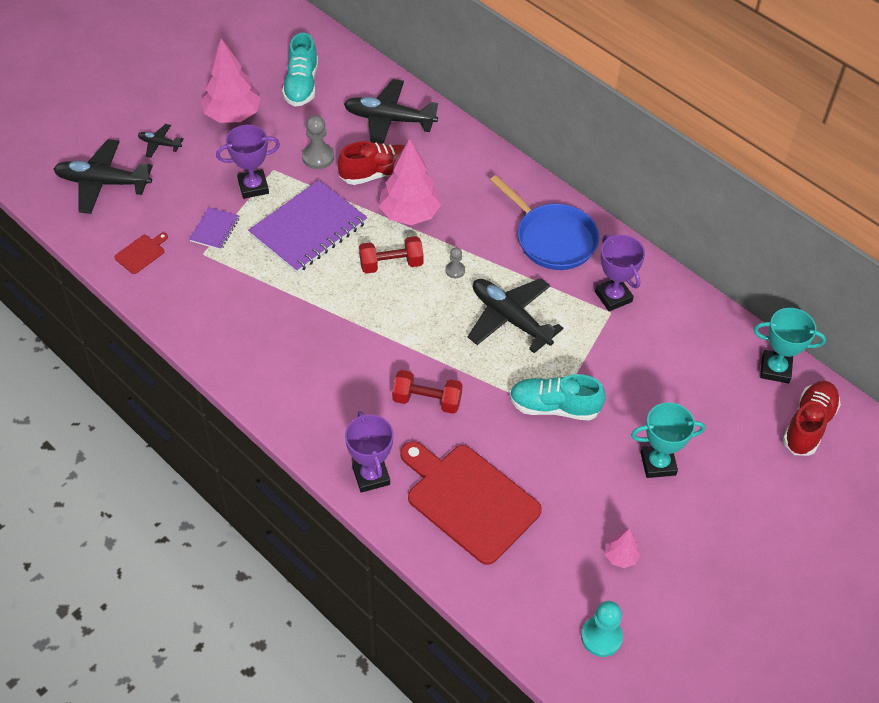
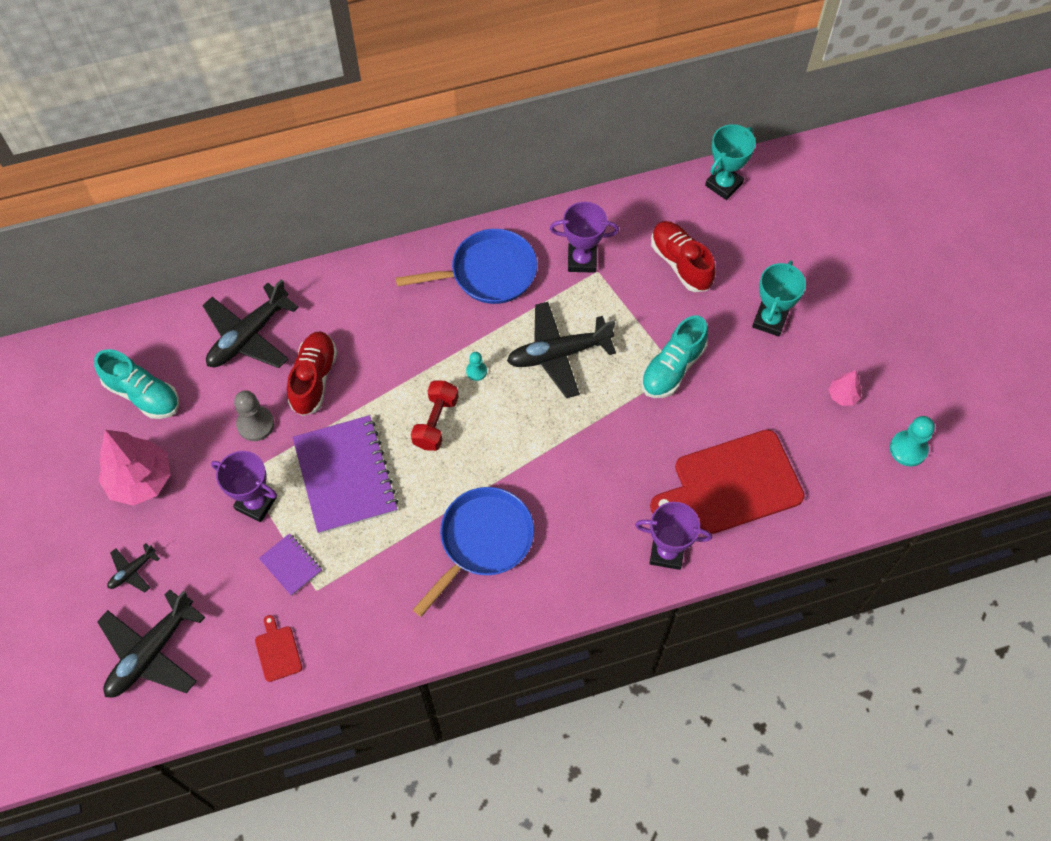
camera: 60 degrees left, 10 degrees up
purple trophy [216,125,280,199] -> purple trophy turned 75 degrees counterclockwise [211,451,277,522]
pink tree [379,139,441,225] -> none
red dumbbell [392,370,463,414] -> none
grey pawn [446,247,465,278] -> turquoise pawn [466,352,487,381]
red shoe [783,381,841,456] -> red shoe moved to [651,221,716,292]
none -> blue pan [413,487,534,617]

